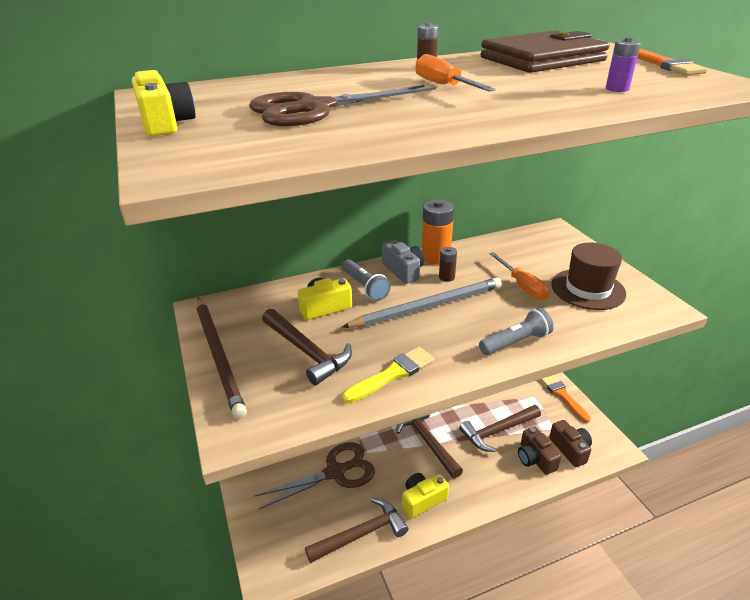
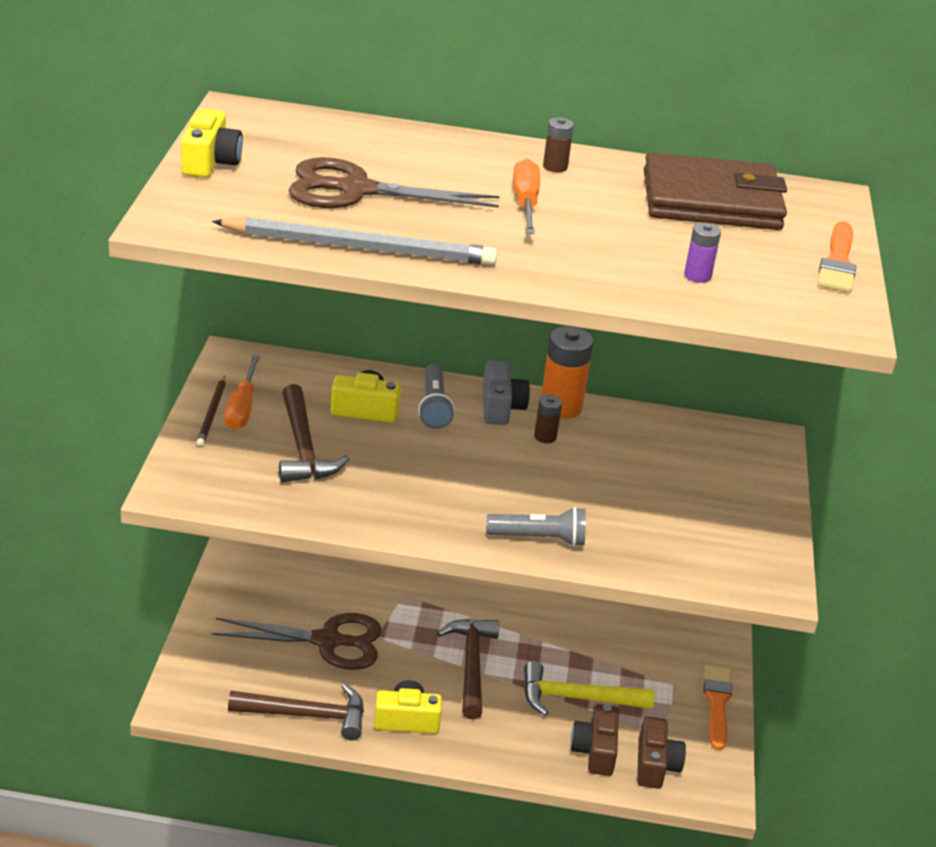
camera: 25 degrees right, 0 degrees up
brown pencil [197,298,247,419] -> brown pencil [196,375,226,446], size x0.51
grey pencil [342,278,502,328] -> grey pencil moved to [212,217,497,265]
yellow brush [343,347,434,403] -> none
brown hammer [459,405,541,452] -> yellow hammer [524,661,655,716]
orange screwdriver [489,252,550,300] -> orange screwdriver moved to [224,355,260,430]
brown hat [551,242,626,310] -> none

